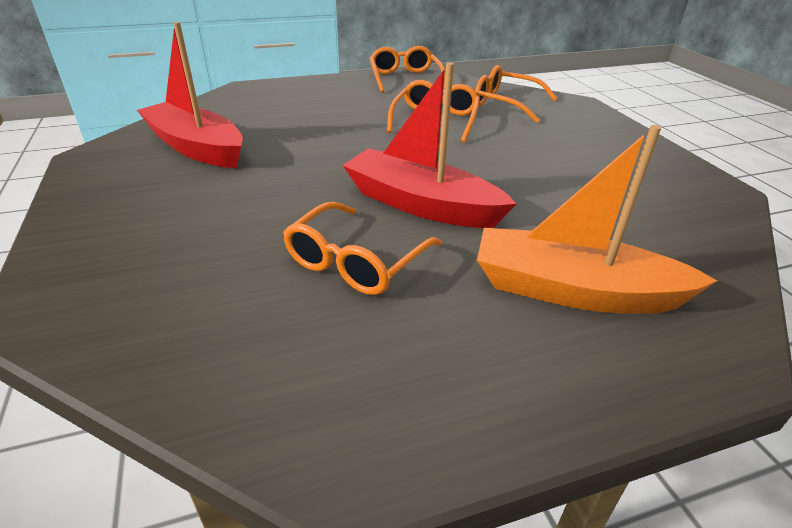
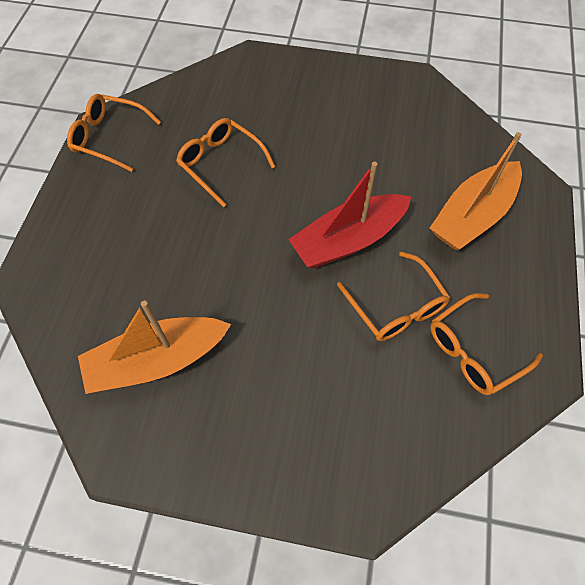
camera: 60 degrees left, 25 degrees up
red boat [137,22,243,168] -> orange boat [78,301,231,394]
orange glasses [475,65,558,123] -> orange glasses moved to [430,293,543,395]

